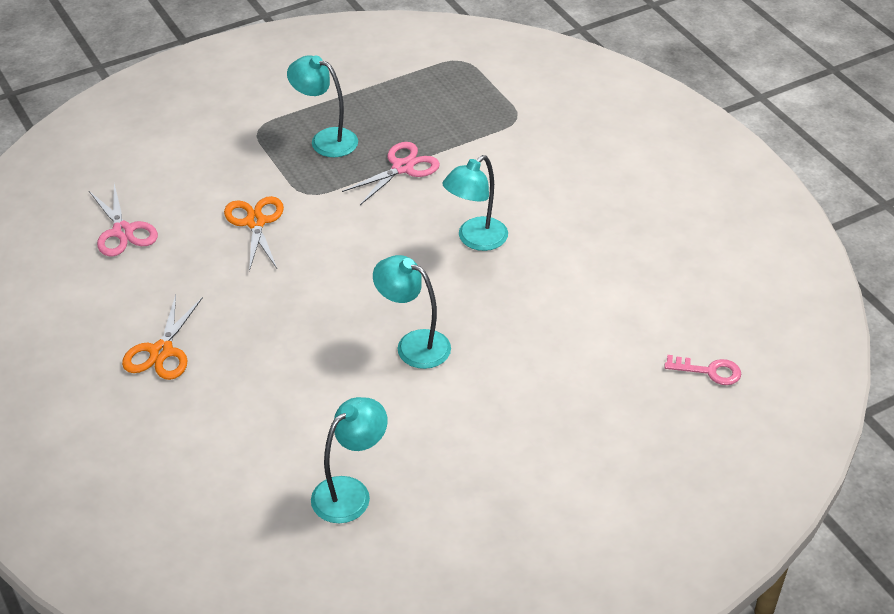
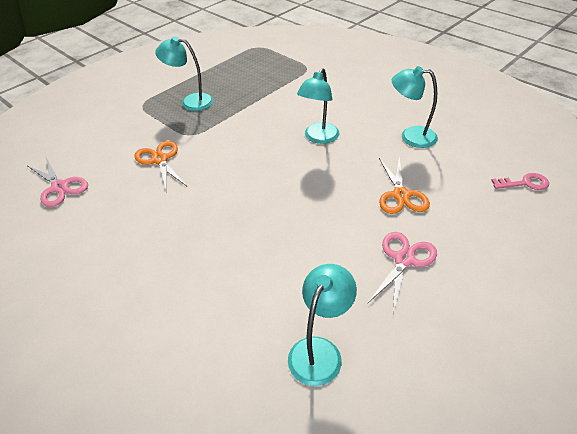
camera: 15 degrees left, 0 degrees up
orange scissors [122,295,203,380] -> orange scissors moved to [379,156,430,214]
pink scissors [342,142,440,205] -> pink scissors moved to [368,232,437,314]
turquoise lamp [373,255,451,369] -> turquoise lamp moved to [392,66,438,148]

